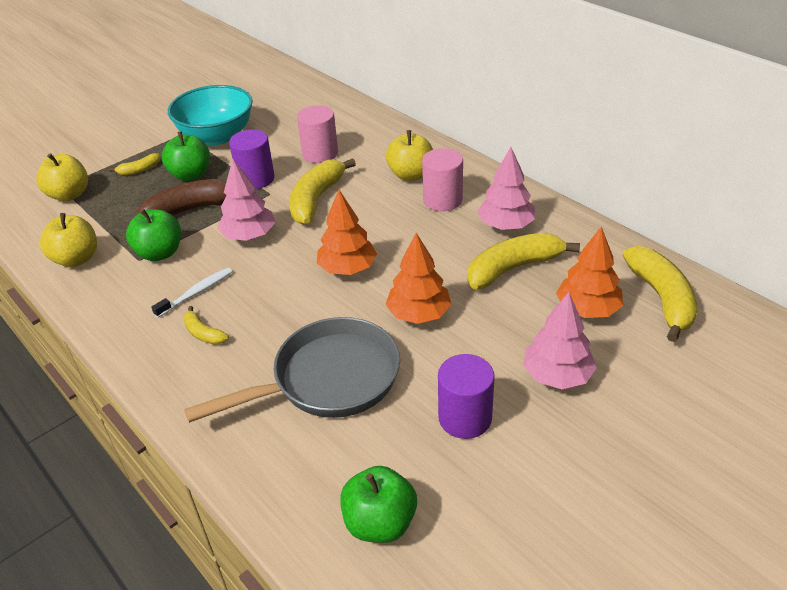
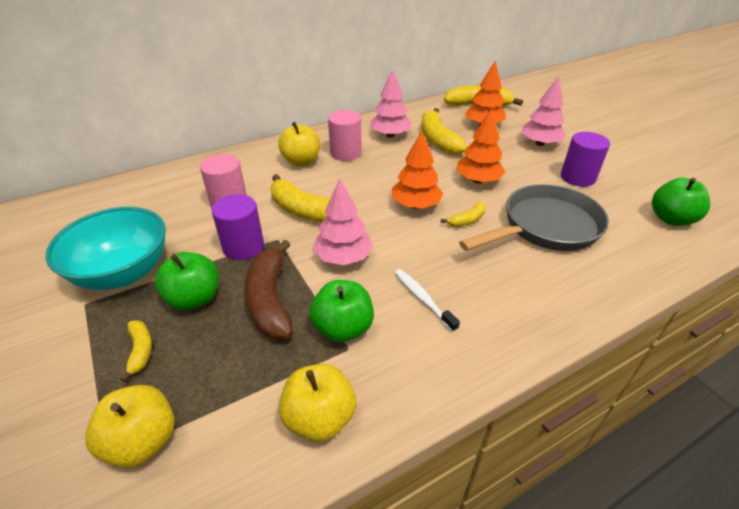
camera: 80 degrees left, 0 degrees up
yellow banana [183,306,229,345] -> yellow banana moved to [441,203,486,227]
grey pan [184,317,400,423] -> grey pan turned 75 degrees clockwise [459,184,609,251]

